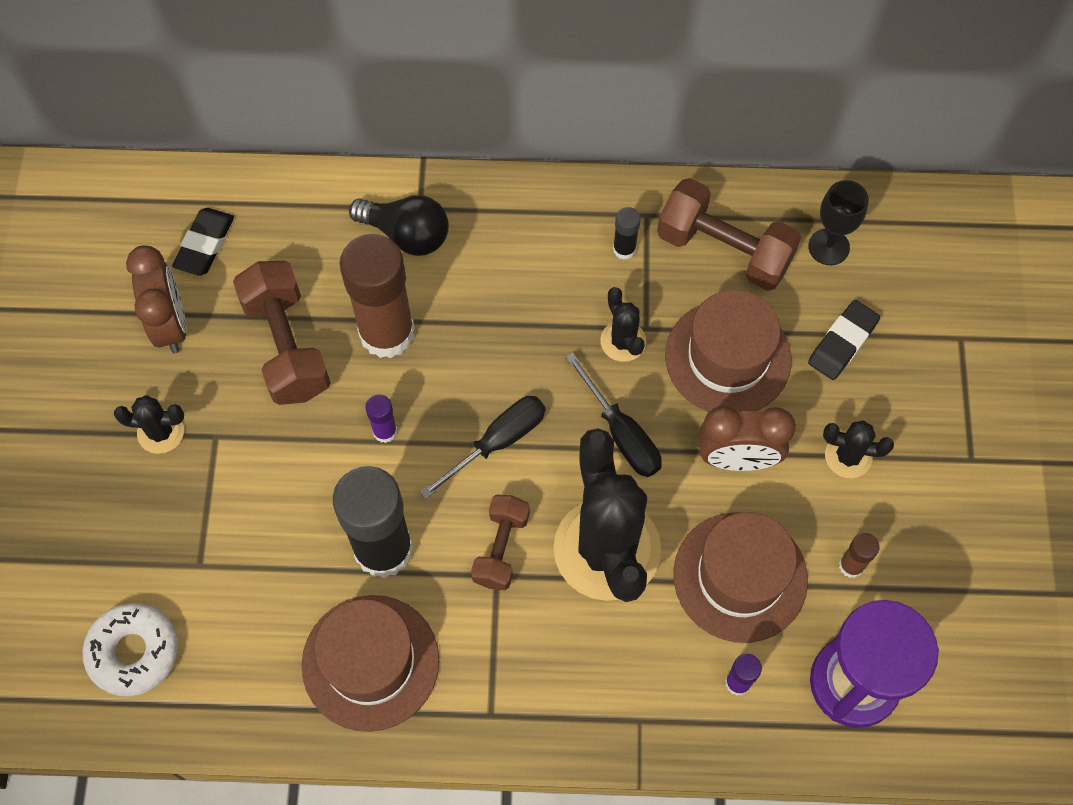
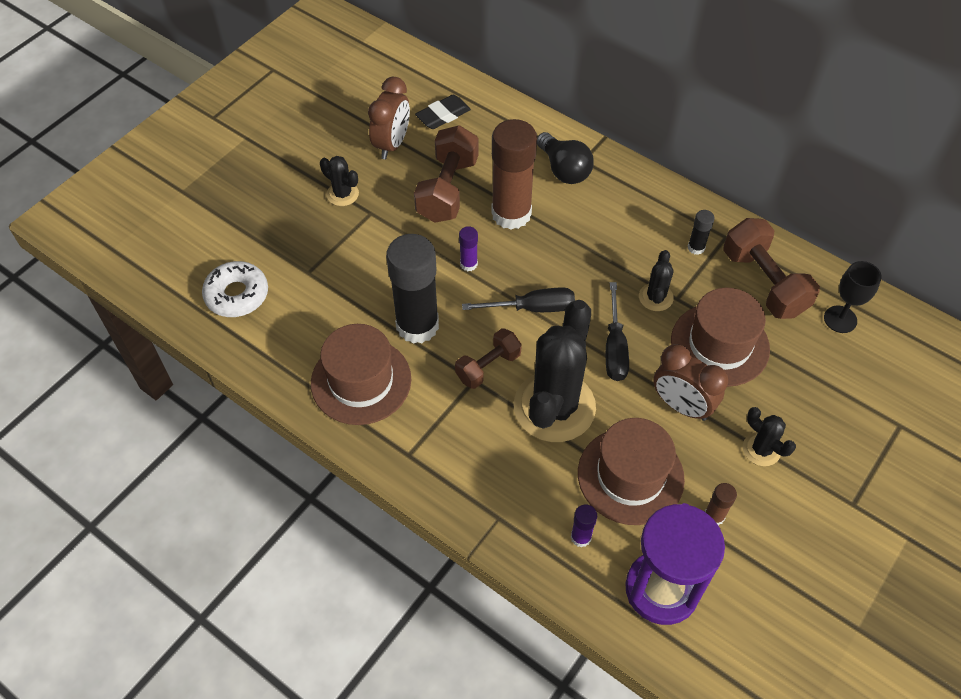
camera: 35 degrees right, 10 degrees down
black eraser [808,300,880,380] -> none

